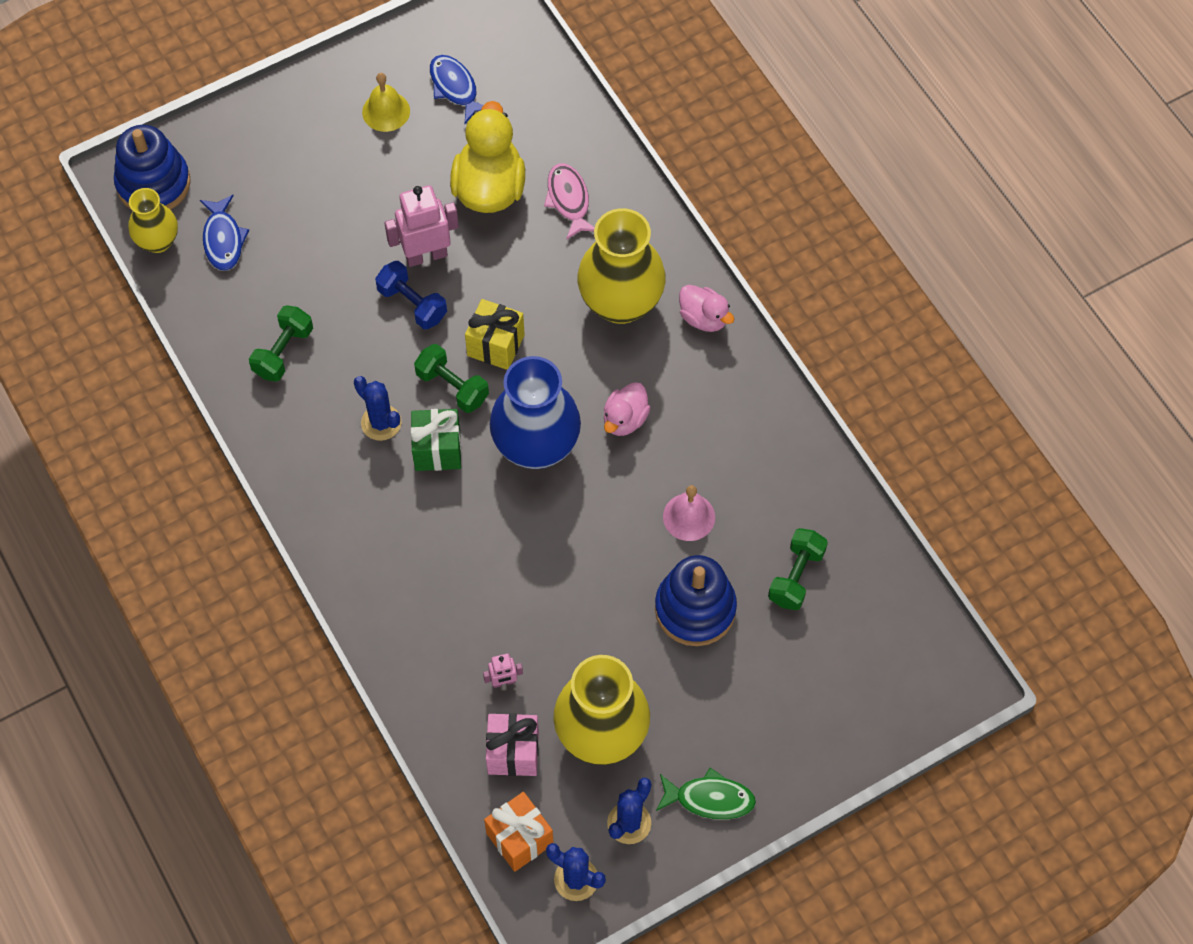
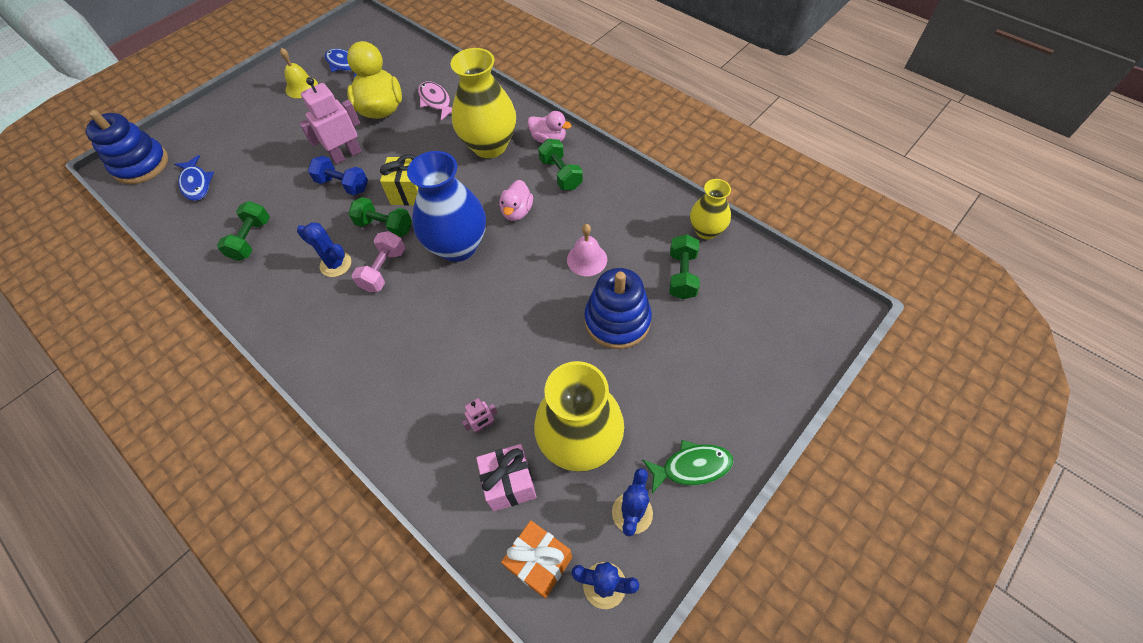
camera: 15 degrees left, 5 degrees down
yellow vase [128,188,178,253] -> yellow vase moved to [690,179,731,240]
green gift [411,409,461,471] -> pink dumbbell [352,231,405,292]
none -> green dumbbell [538,139,583,190]

